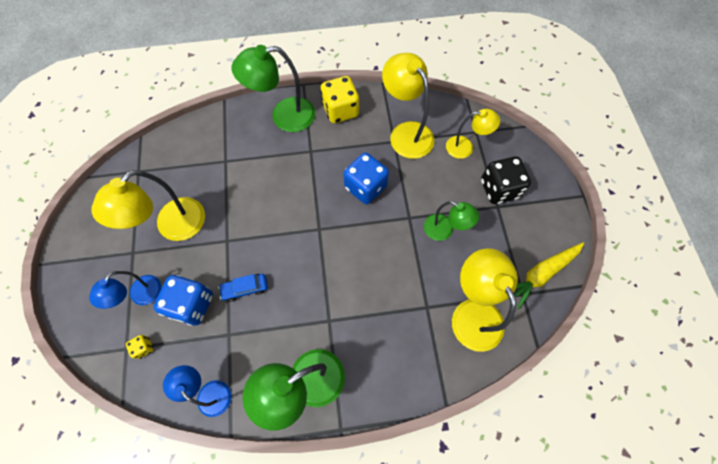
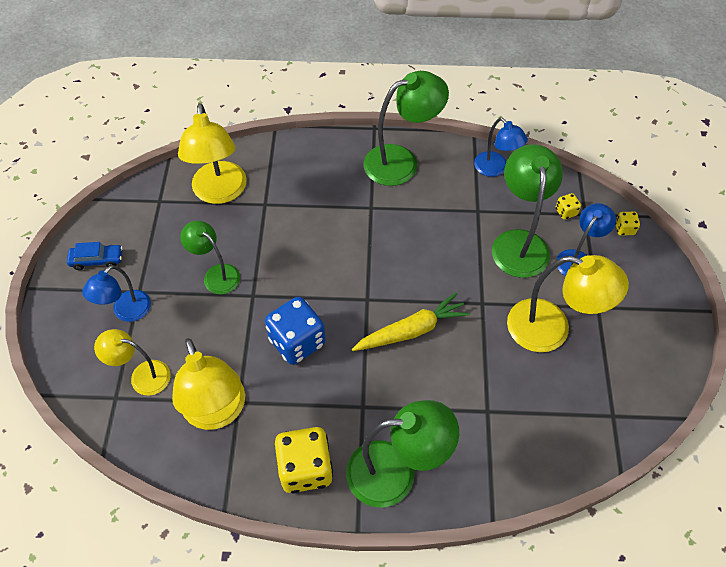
camera: 170 degrees left, 10 degrees down
yellow lamp [91,170,205,241] -> yellow lamp turned 60 degrees clockwise [507,255,629,352]
blue dice [153,275,213,326] -> green lamp [492,144,563,278]
blue car [218,274,268,302] -> blue car moved to [67,242,123,270]
black dice [481,156,531,204] -> blue lamp [82,265,151,322]
yellow carrot [514,243,584,310] -> yellow carrot moved to [352,292,470,351]
none -> yellow dice [616,212,640,236]

